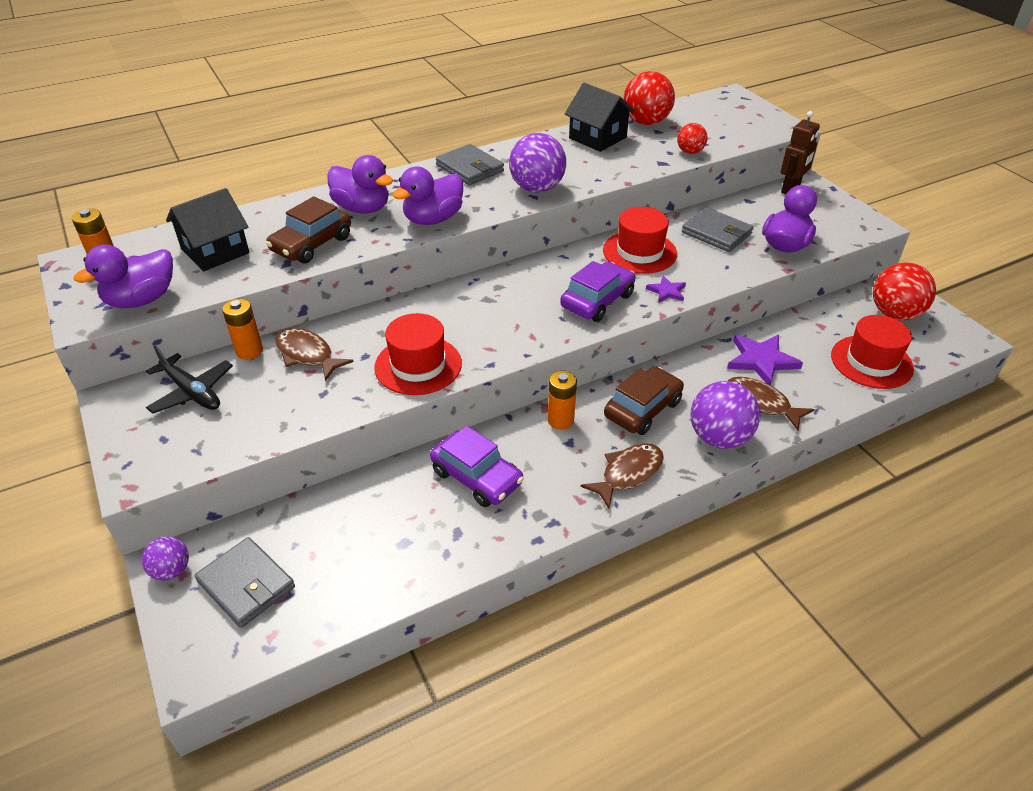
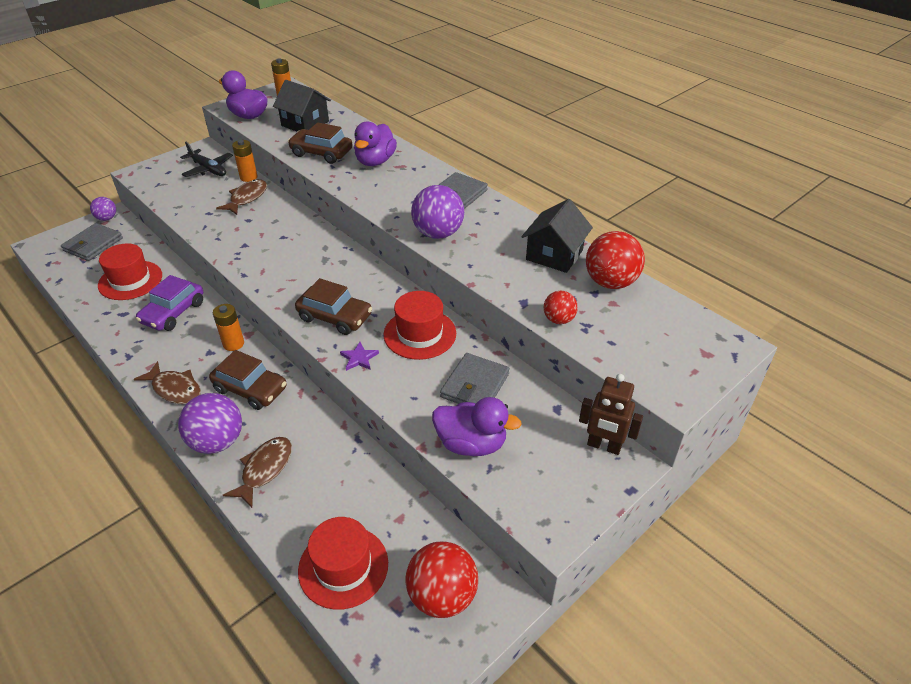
camera: 75 degrees right, 0 degrees up
black plane [146,346,233,414] -> black plane turned 75 degrees counterclockwise [180,142,233,177]
red hat [374,313,462,395] -> red hat moved to [98,243,162,300]
purple duck [393,167,463,225] -> none
purple car [560,261,635,322] -> brown car [295,278,372,335]
purple star [727,334,803,385] -> none

